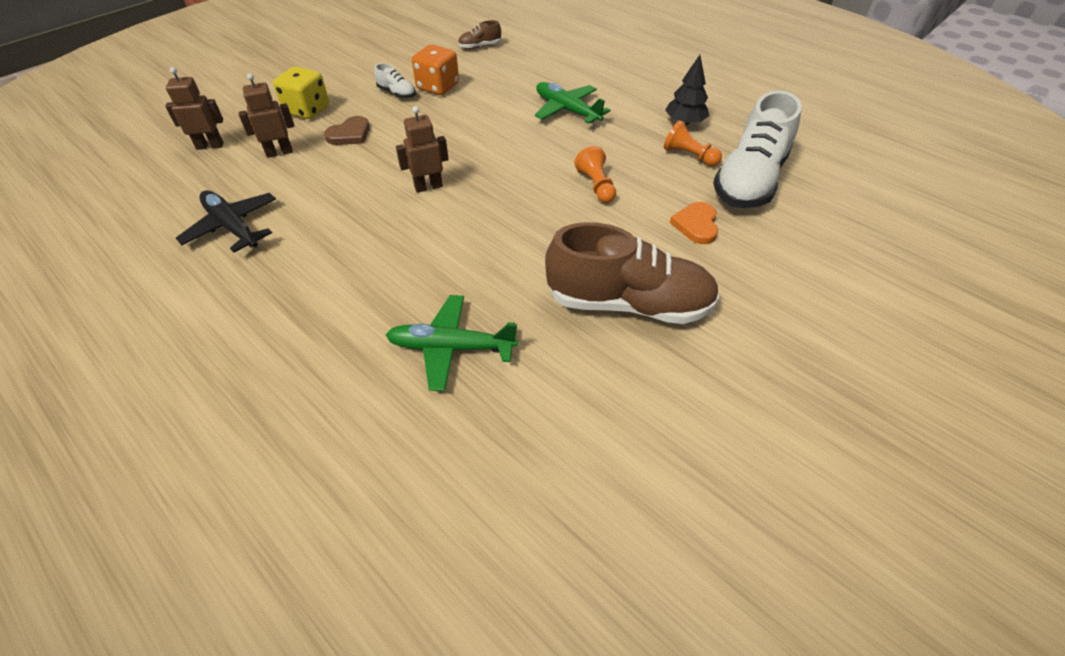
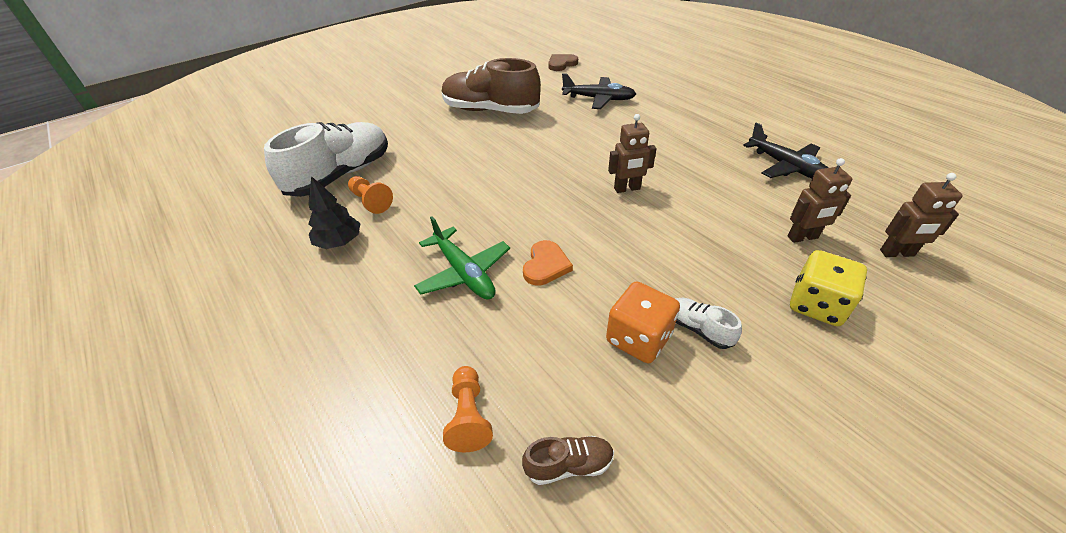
camera: 170 degrees left, 5 degrees down
brown heart [324,116,370,145] -> brown heart moved to [548,54,578,71]
green plane [386,295,518,391] -> black plane [562,73,636,109]
orange pawn [574,146,616,203] -> orange pawn moved to [443,366,493,452]
orange heart [670,202,718,244] -> orange heart moved to [523,240,573,286]

